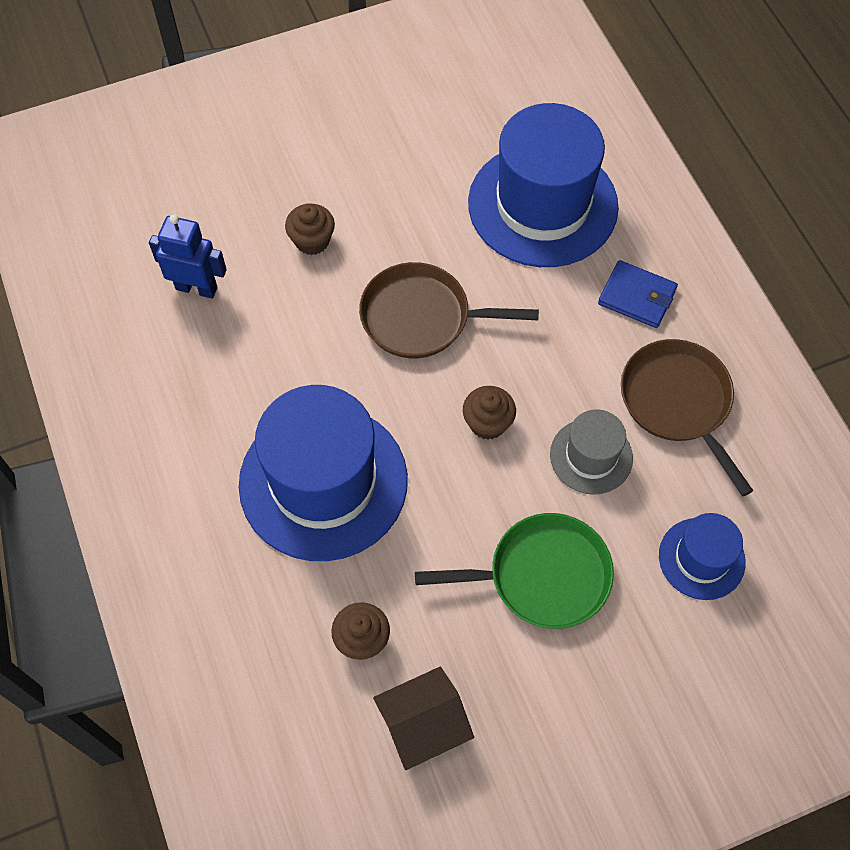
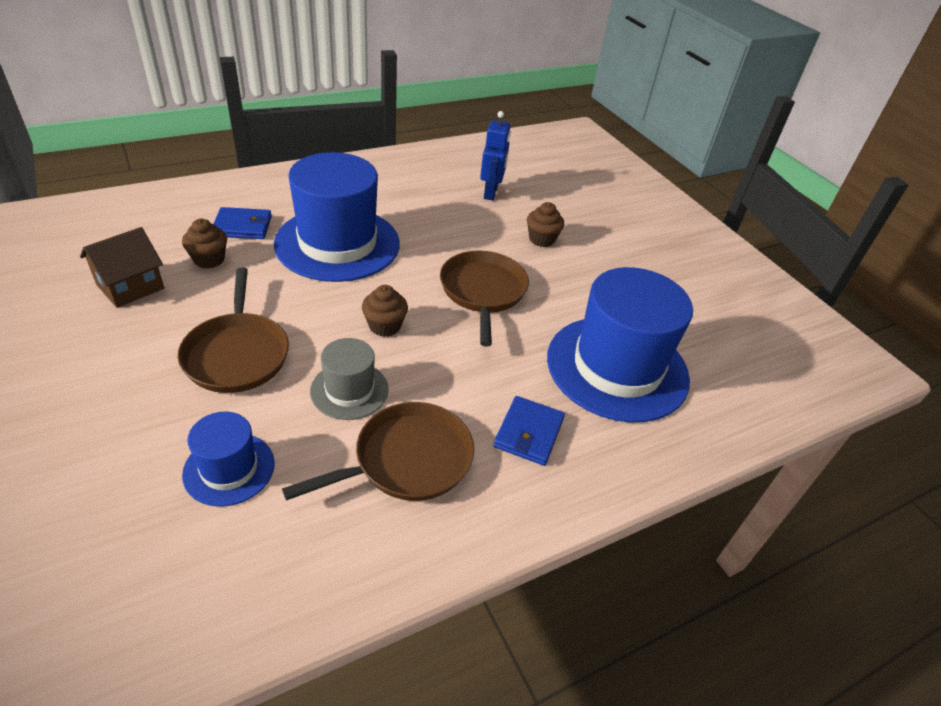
camera: 80 degrees right, 20 degrees down
brown house [373,667,474,770] -> brown house turned 75 degrees clockwise [80,227,164,308]
green pan [415,513,614,629] -> brown pan [178,267,289,393]
none -> blue wallet [214,207,272,239]

